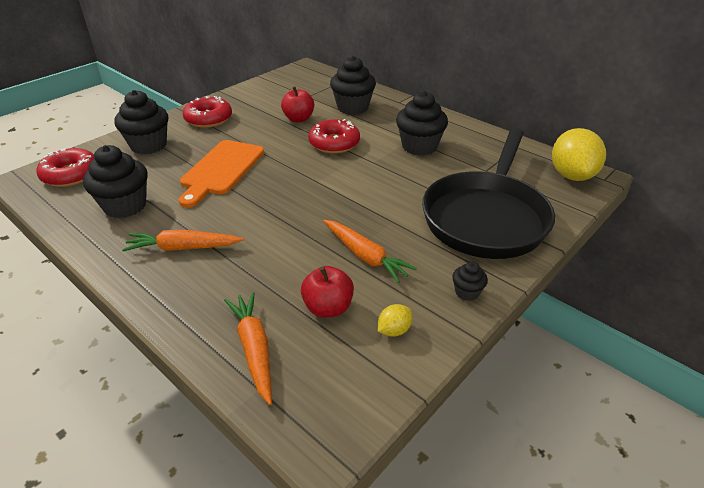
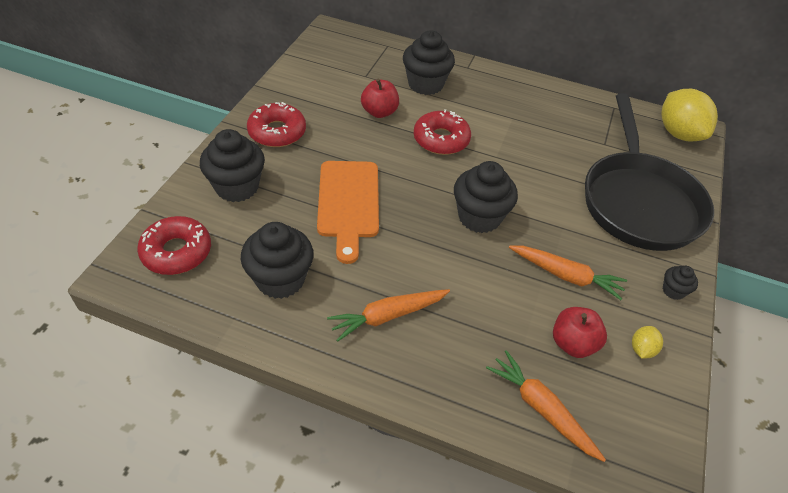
camera: 25 degrees left, 10 degrees up
black cupcake [396,91,448,156] -> black cupcake moved to [454,161,518,233]

